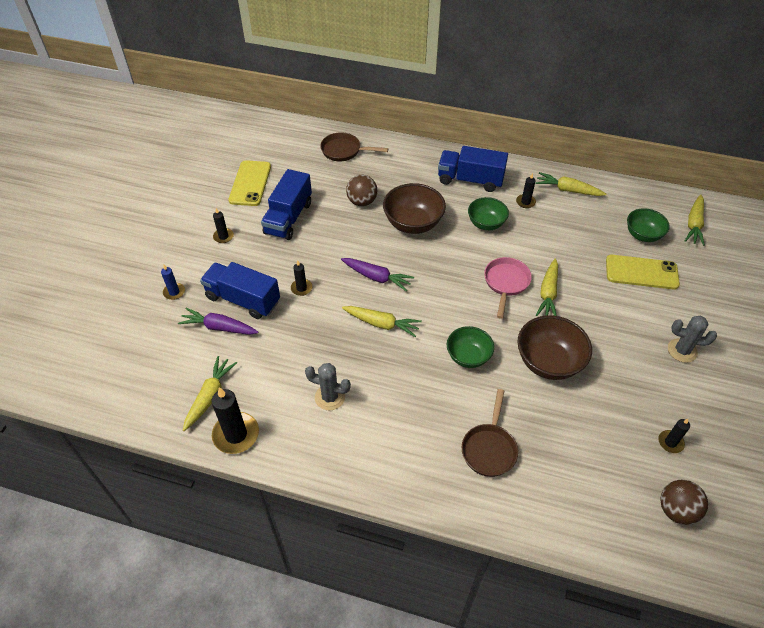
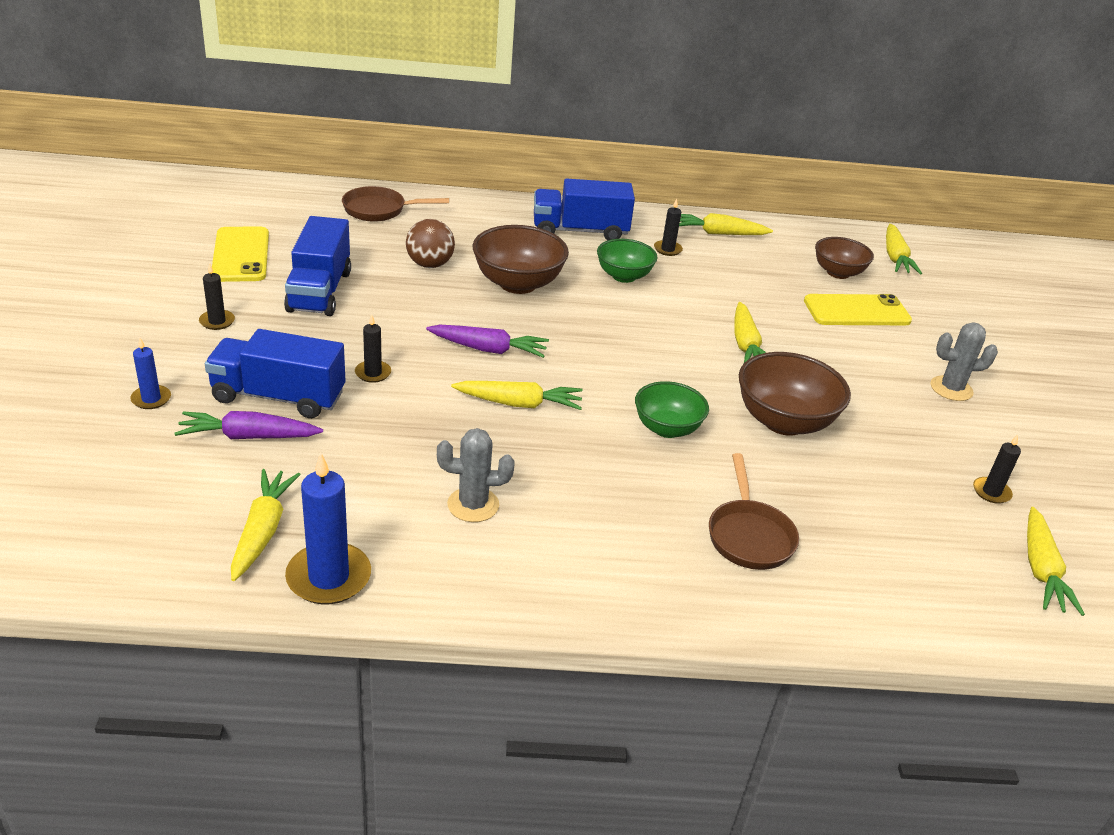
camera: 20 degrees left, 15 degrees down
black candle [212,387,259,454] -> blue candle [285,453,371,605]
pink pan [484,257,532,319] -> none
green bowl [627,208,670,242] -> brown bowl [815,237,874,279]
brown ball [660,480,708,525] -> yellow carrot [1027,507,1085,616]

